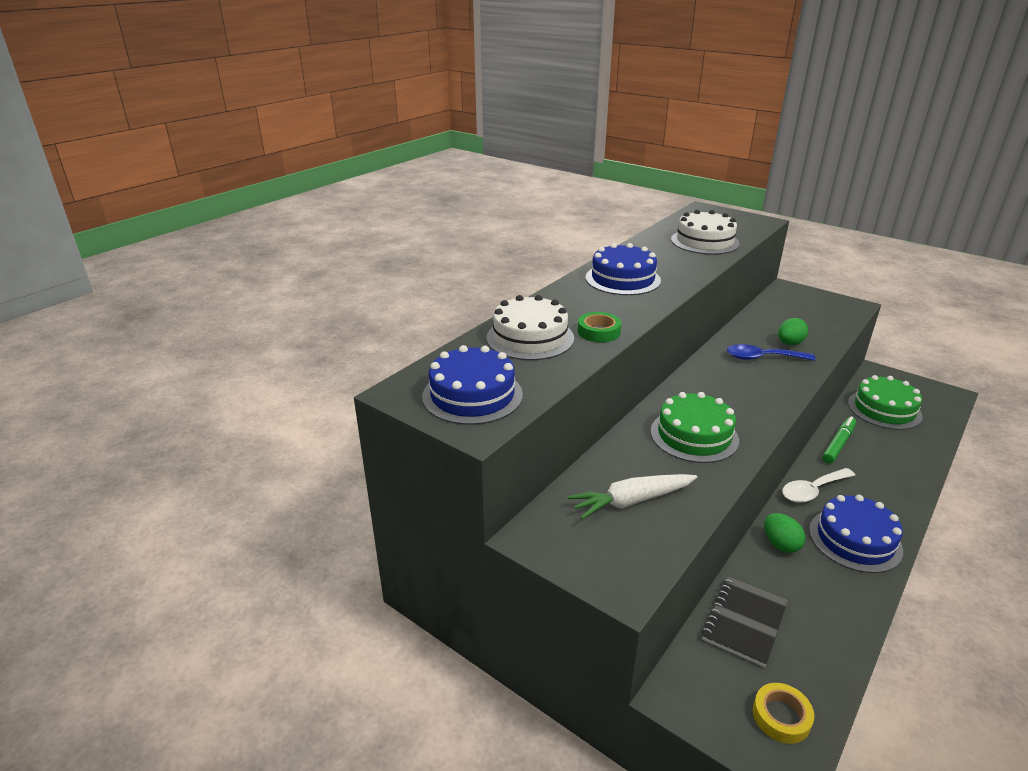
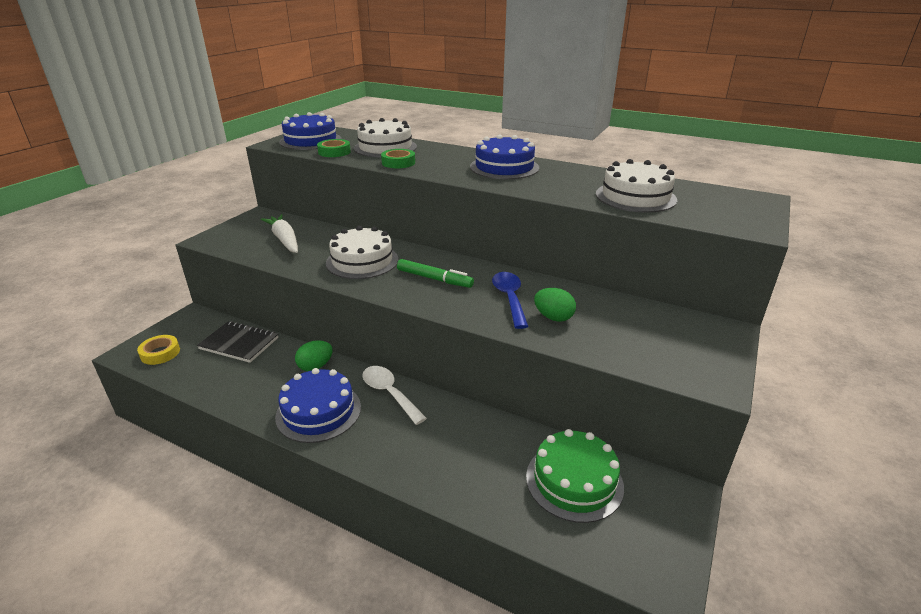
camera: 80 degrees right, 0 degrees up
green cake [651,392,739,463] -> white cake [326,226,398,279]
green marker [822,417,856,464] -> green marker moved to [397,259,474,288]
none -> green tape [317,139,351,157]

